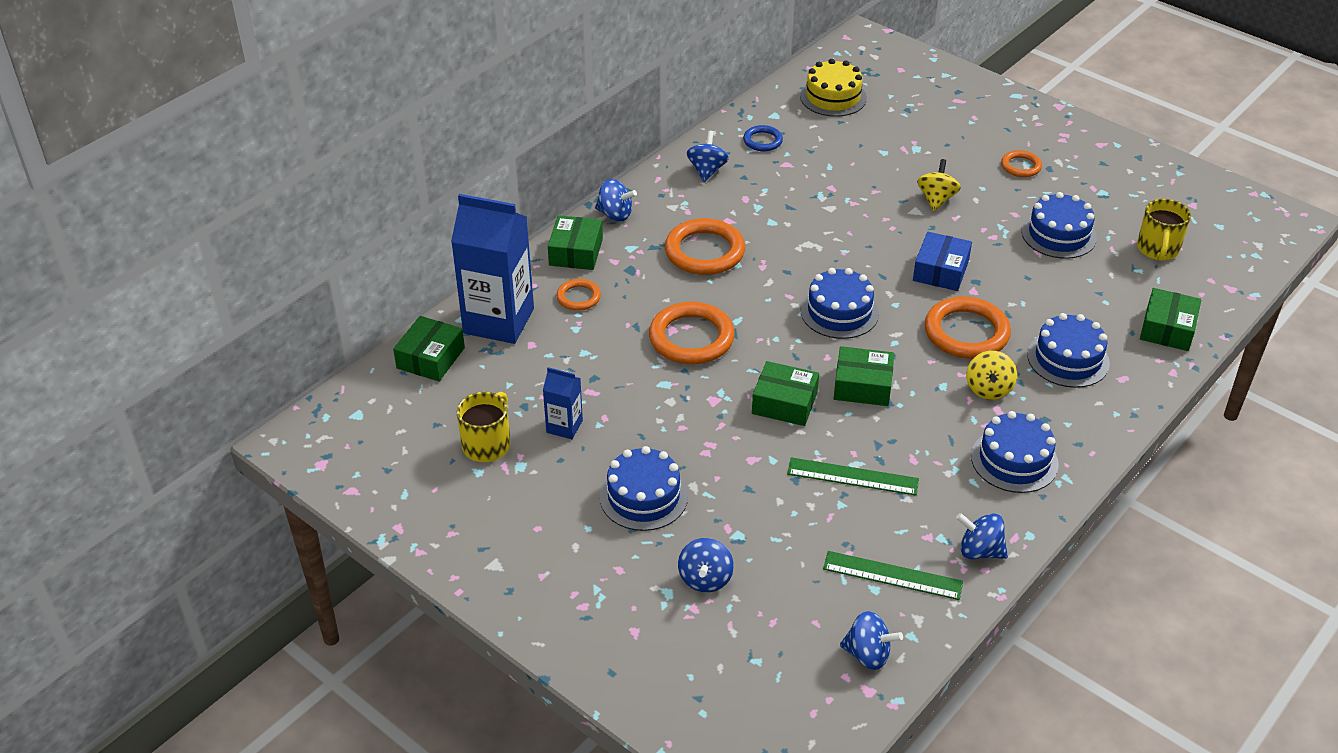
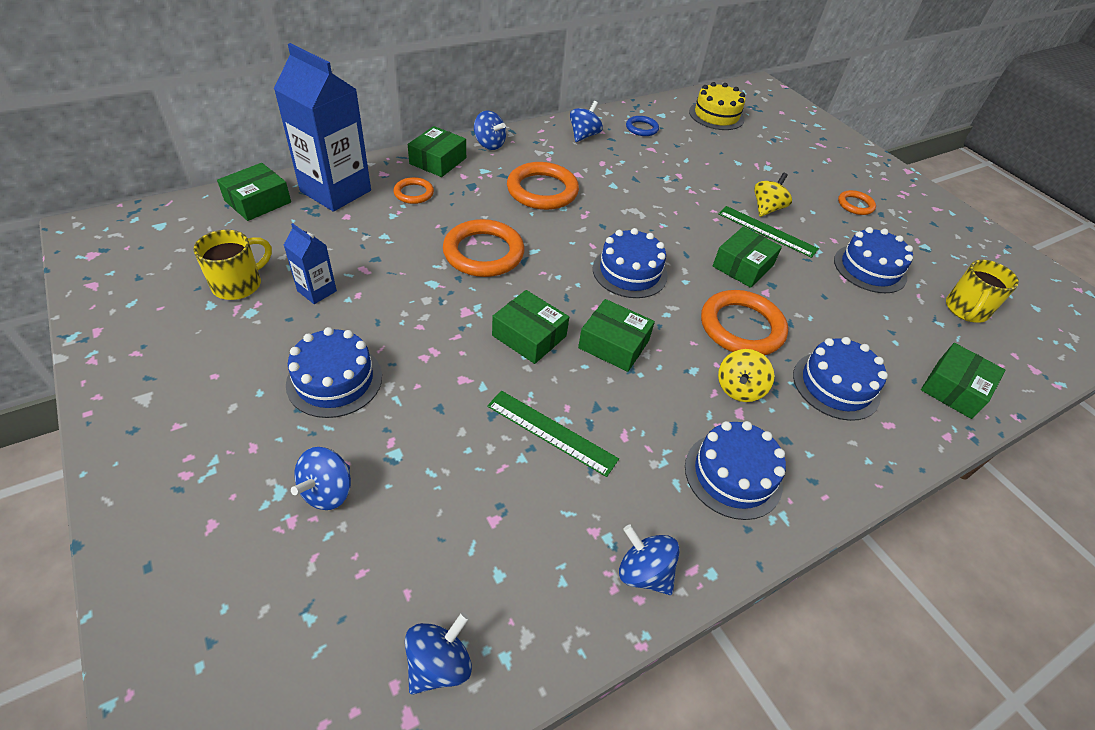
camera: 15 degrees right, 5 degrees up
green ruler [823,551,963,600] -> green ruler moved to [718,206,819,258]
blue spinning top [840,611,903,670] -> blue spinning top turned 90 degrees counterclockwise [405,612,472,695]
blue box [913,232,972,291] -> green box [713,226,782,288]

